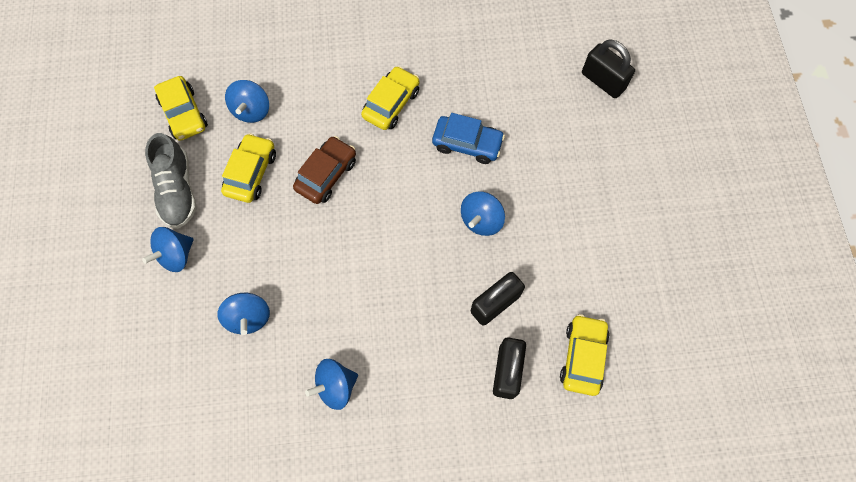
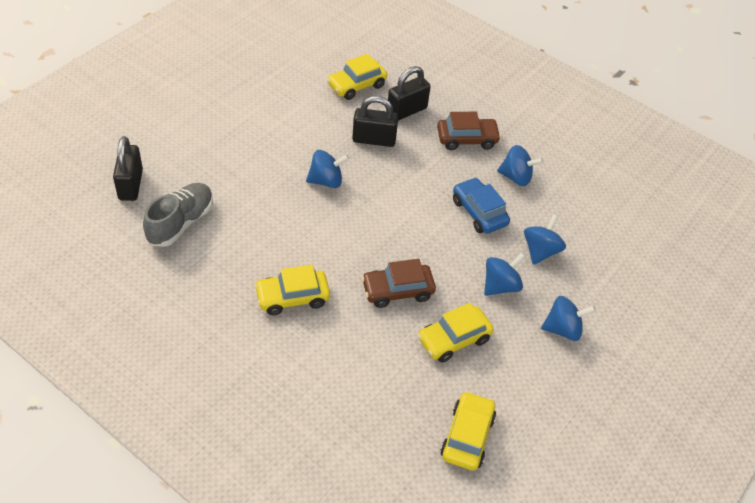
camera: 140 degrees left, 20 degrees down
grey shoe [145,133,197,229] -> grey shoe moved to [143,183,213,247]
blue spinning top [225,80,269,123] -> blue spinning top moved to [484,253,525,296]
blue car [432,113,505,164] -> blue car moved to [453,177,510,233]
none -> brown car [437,112,501,150]

